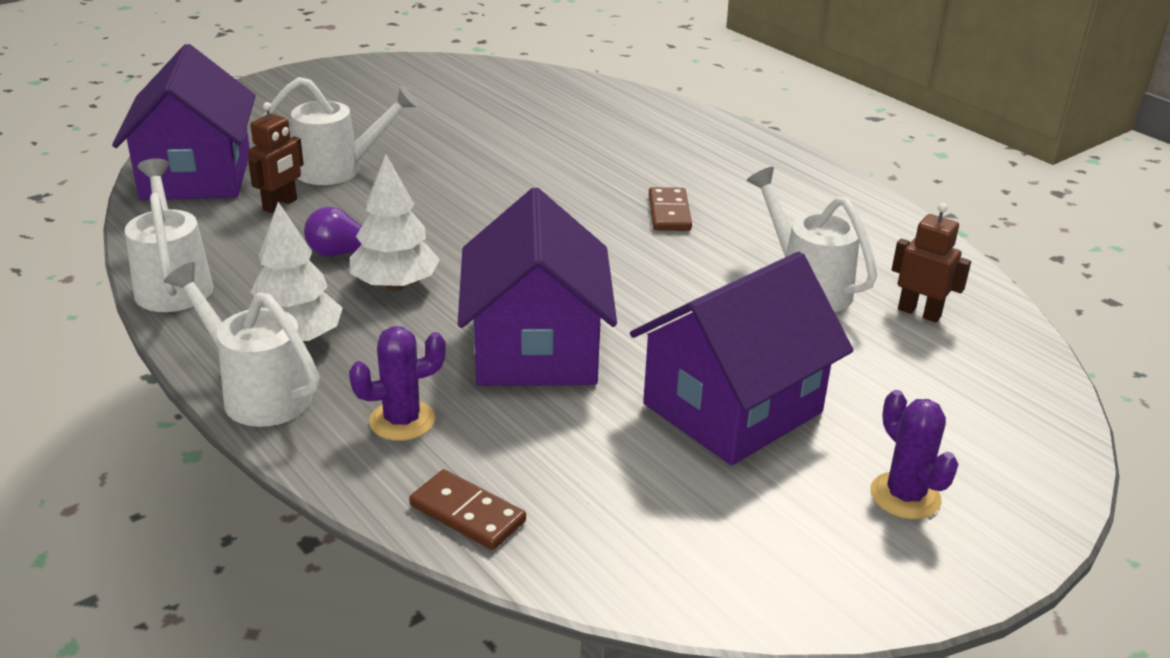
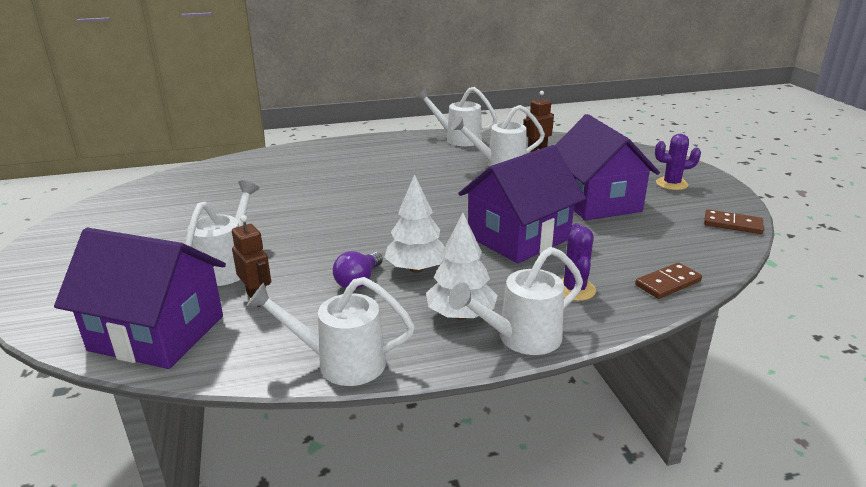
camera: 65 degrees left, 5 degrees down
purple house [458,188,617,386] -> purple house turned 60 degrees counterclockwise [458,145,586,263]
brown domino [649,187,692,231] -> brown domino moved to [704,209,764,234]
none -> white watering can [416,87,497,146]

